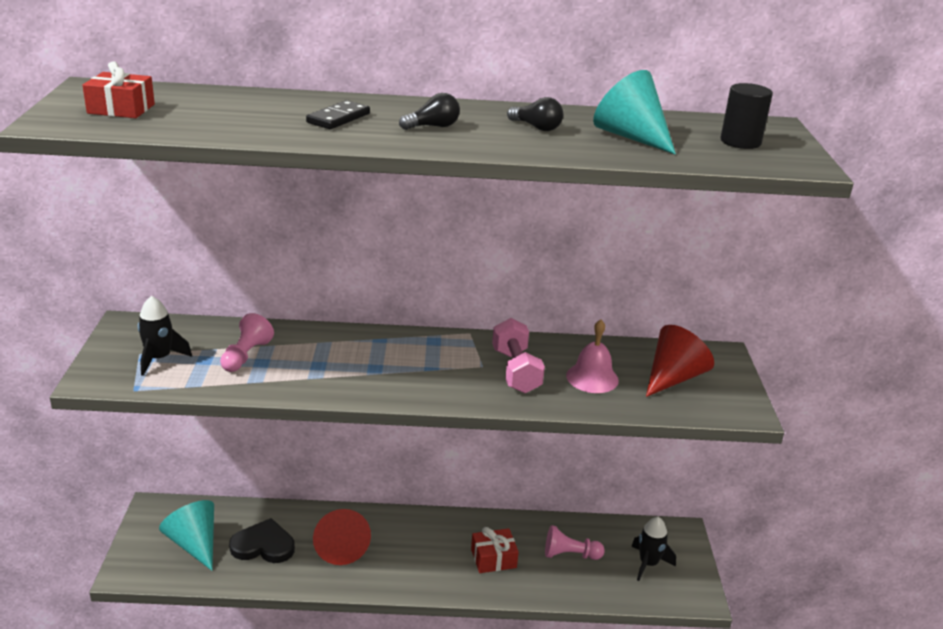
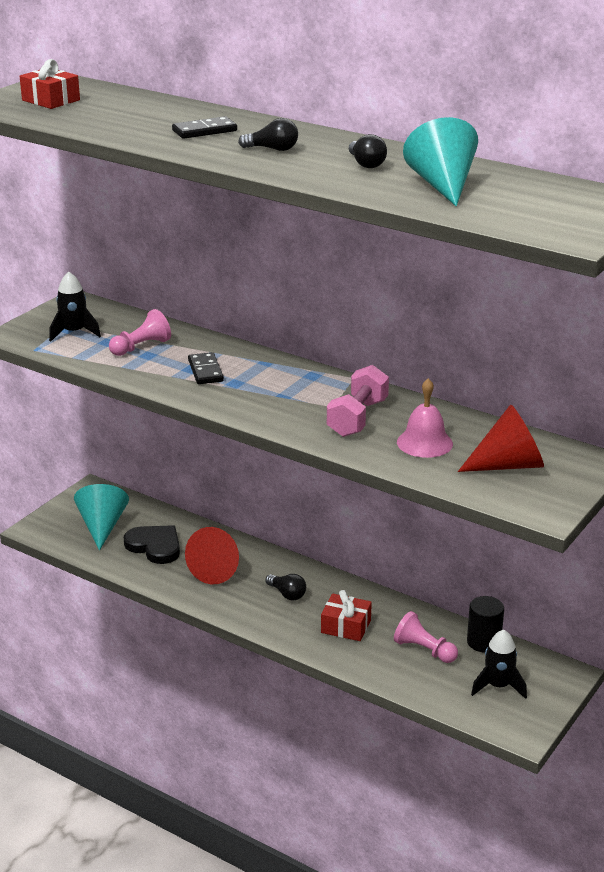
camera: 35 degrees right, 0 degrees up
black cylinder [720,83,773,149] -> black cylinder moved to [467,596,504,653]
none -> black domino [188,352,224,384]
none -> black light bulb [265,574,306,601]

